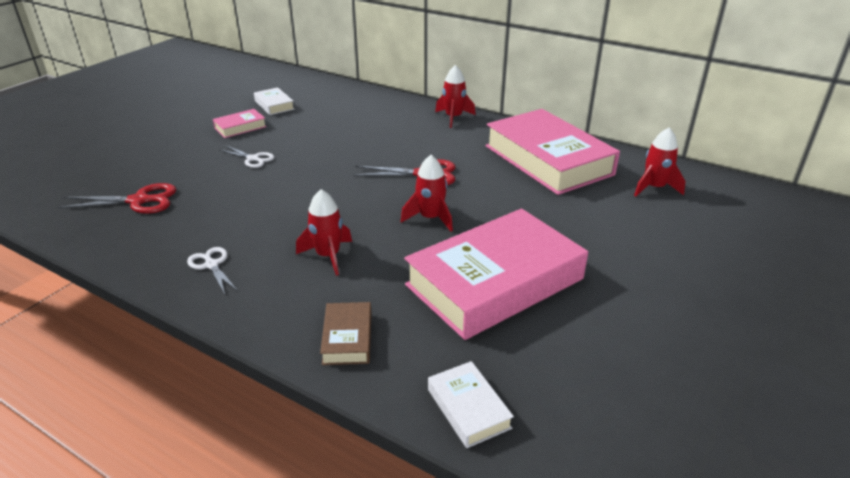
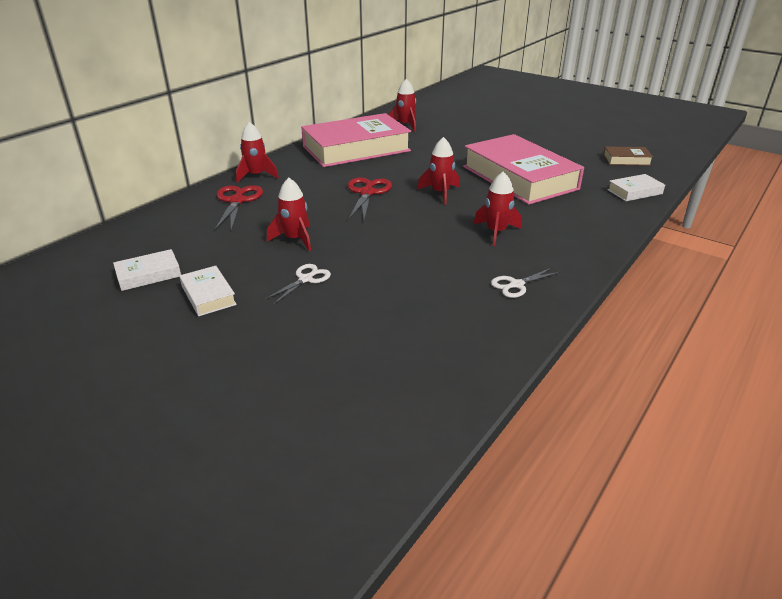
camera: 85 degrees left, 0 degrees up
red scissors [58,183,176,214] -> red scissors moved to [215,185,263,231]
pink book [213,109,267,138] -> white book [179,266,237,316]
brown book [320,302,372,365] -> brown book moved to [603,146,653,166]
none -> red rocket [267,178,311,251]

